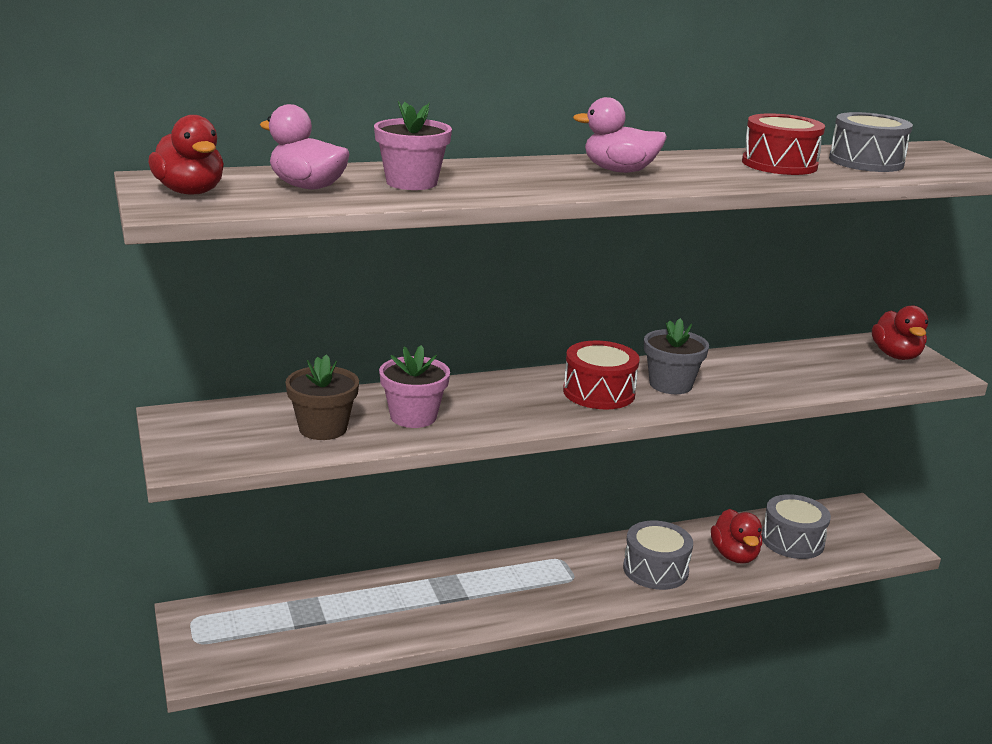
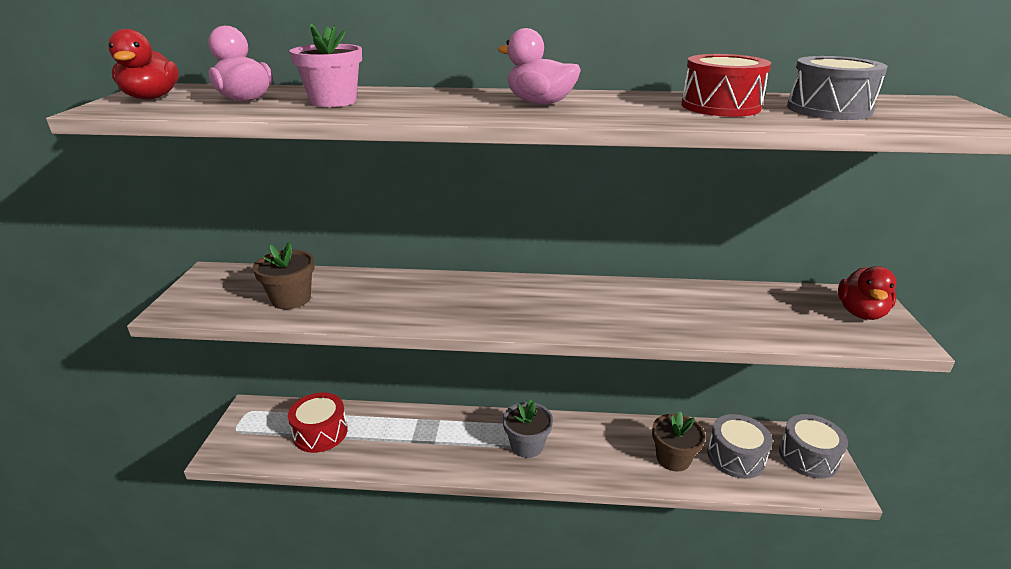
camera: 25 degrees right, 5 degrees up
pink flower pot [379,345,450,428] -> none
red drum [563,341,640,409] -> red drum moved to [288,393,348,453]
grey drum [623,520,693,590] -> grey drum moved to [779,414,848,479]
grey flower pot [644,318,709,394] -> grey flower pot moved to [503,399,553,458]
red duck [711,509,762,564] -> brown flower pot [652,411,706,472]

